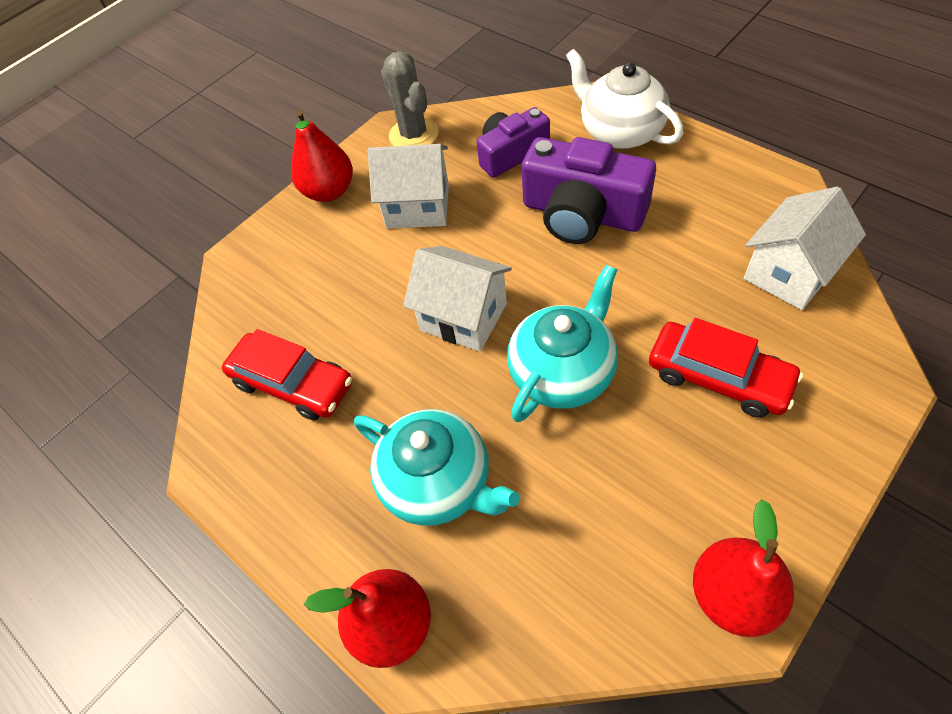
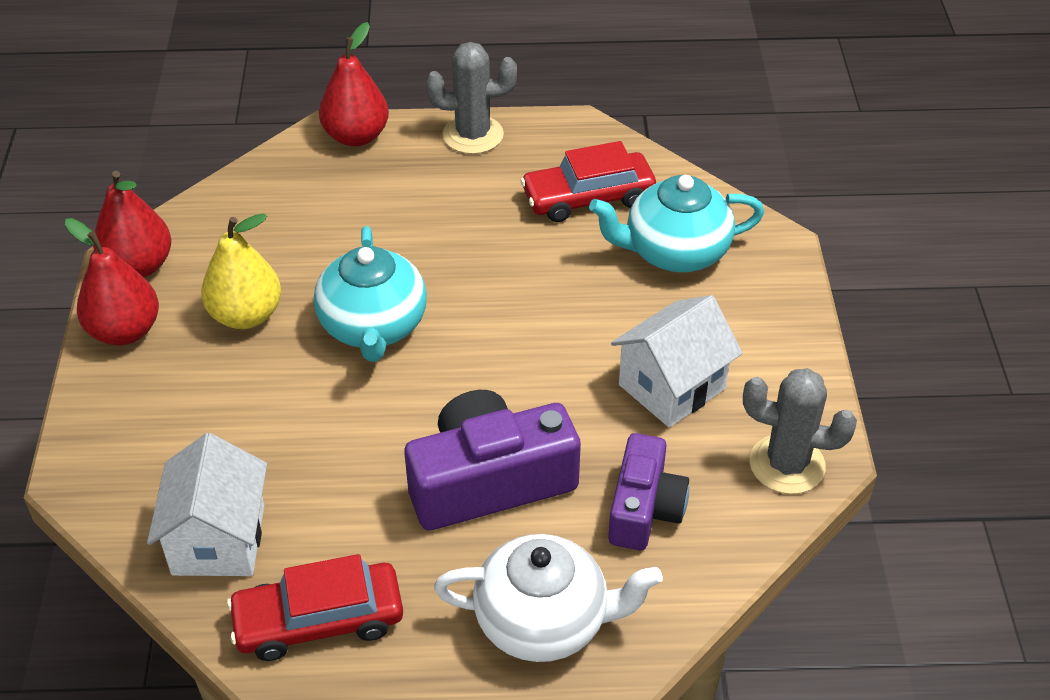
camera: 130 degrees right, 10 degrees down
red pear [291,110,353,202] -> red pear moved to [65,218,159,345]
turquoise teapot [354,409,520,526] -> turquoise teapot moved to [589,175,764,272]
white house [403,246,512,352] -> none
red car [649,318,803,418] -> red car moved to [227,554,403,661]
none -> yellow pear [201,213,281,329]
none -> grey cactus [425,42,517,154]

